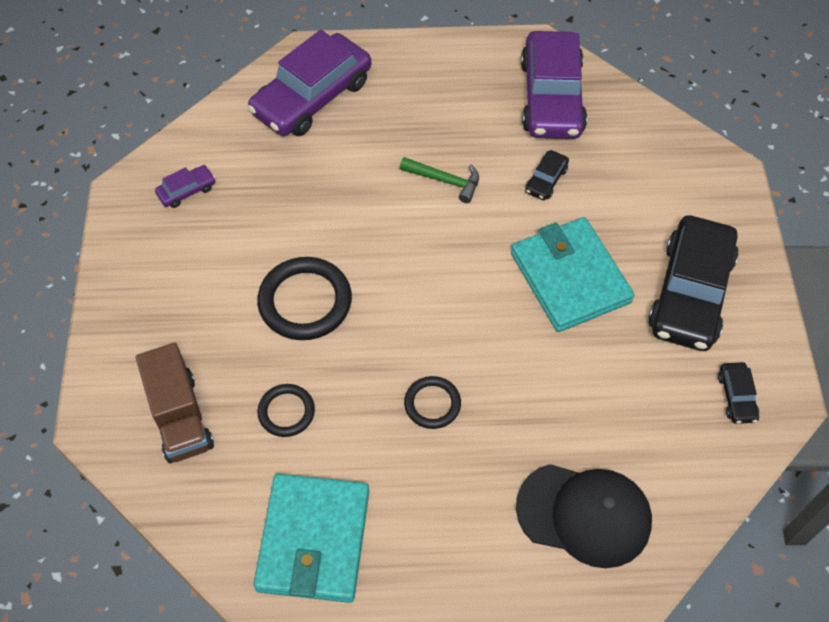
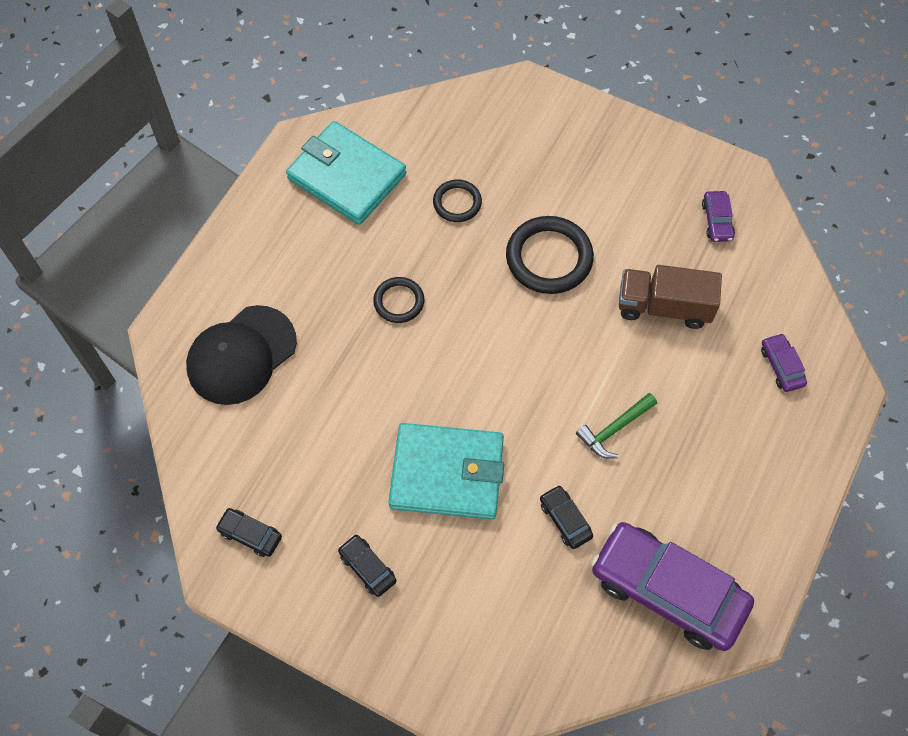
camera: 120 degrees right, 5 degrees up
brown truck [136,343,214,463] -> brown truck moved to [619,265,722,329]
purple car [248,30,371,136] -> purple car [761,333,807,392], size x0.42
black car [648,215,739,351] -> black car [338,534,396,597], size x0.42

